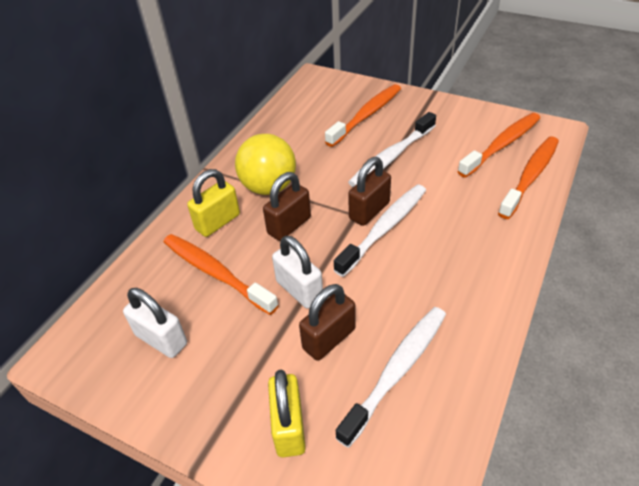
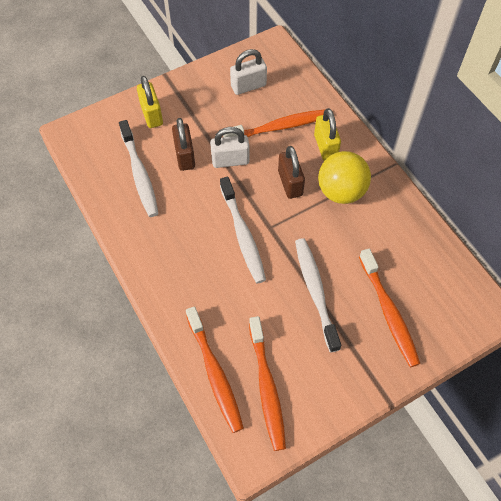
camera: 120 degrees right, 15 degrees up
yellow padlock [268,369,306,457] -> yellow padlock turned 45 degrees clockwise [137,76,163,128]
brown padlock [348,157,391,226] -> none

